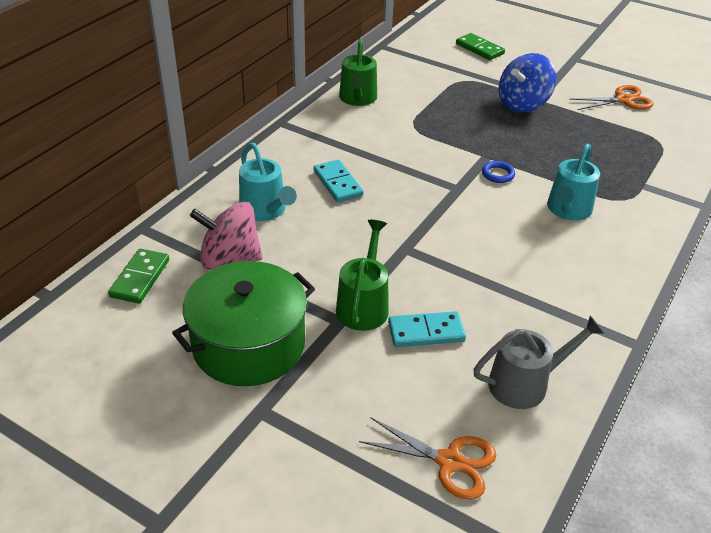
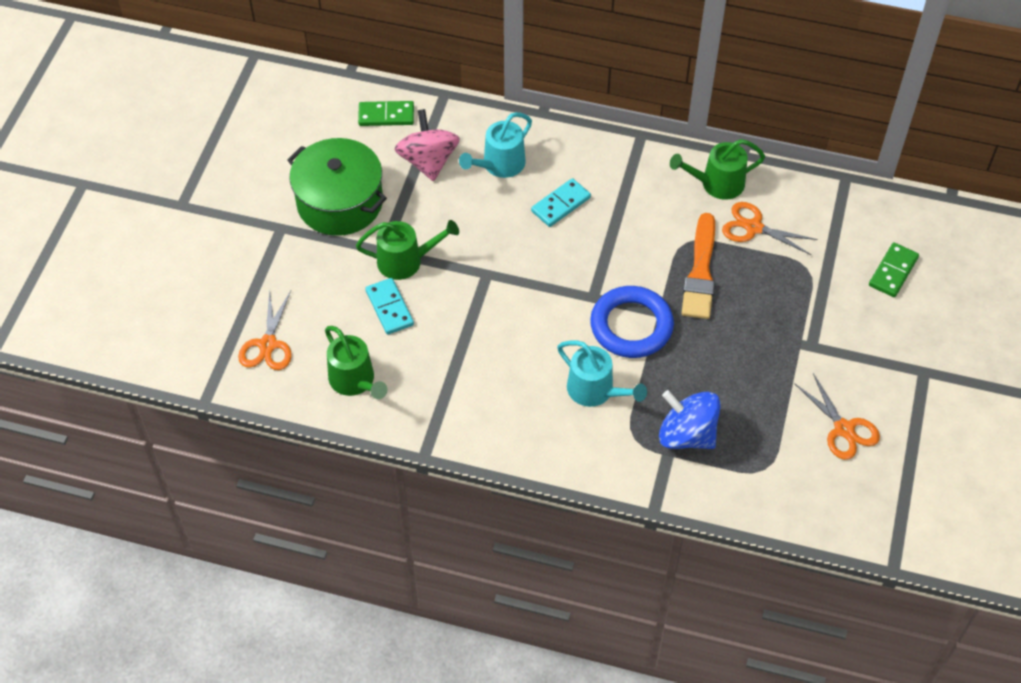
camera: 75 degrees right, 15 degrees up
grey watering can [473,316,604,409] -> green watering can [325,326,387,399]
blue ring [482,161,515,183] -> blue ring [590,286,674,358], size x2.41
blue spinning top [499,53,556,112] -> blue spinning top moved to [659,390,721,449]
turquoise watering can [547,144,600,221] -> turquoise watering can turned 150 degrees counterclockwise [557,341,647,407]
none -> orange brush [681,213,715,319]
none -> orange scissors [722,202,818,255]

